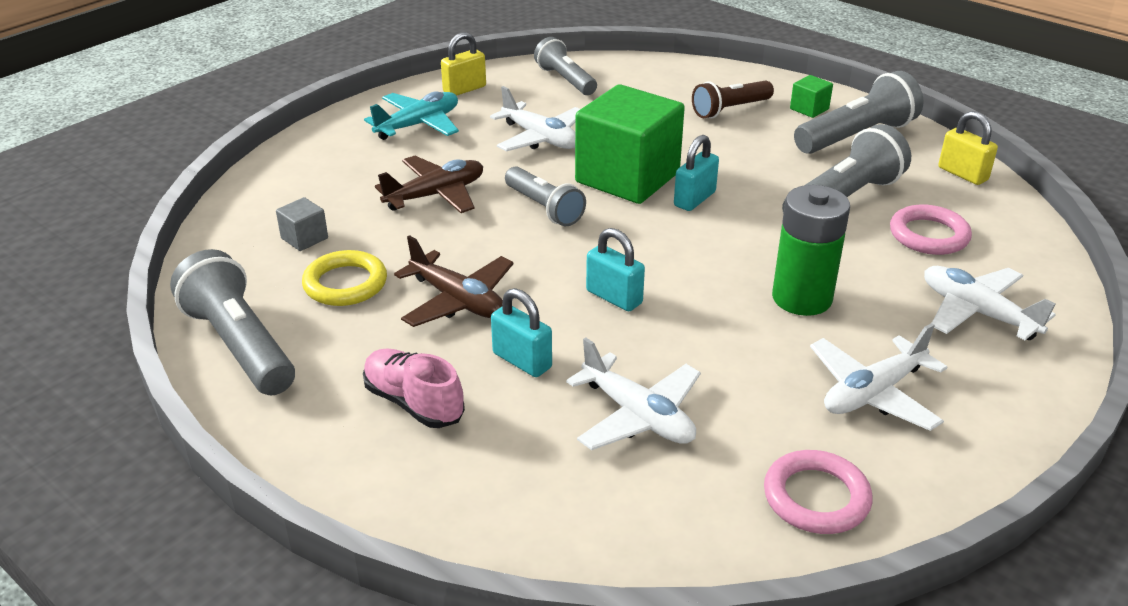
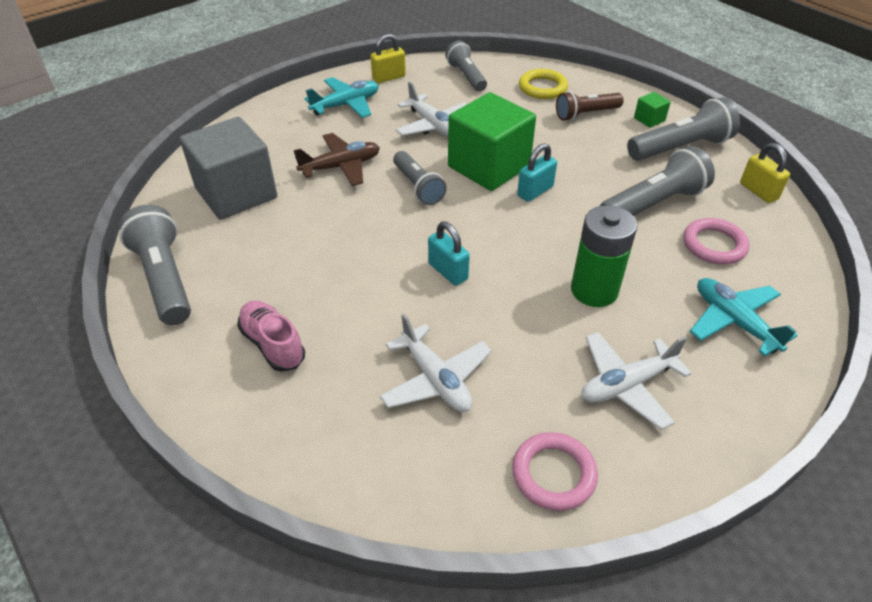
camera: 10 degrees right, 10 degrees up
grey cube [276,197,328,251] -> grey cube [180,117,277,220], size x2.46
yellow ring [302,250,387,306] -> yellow ring moved to [519,69,568,99]
brown plane [394,235,514,327] -> none
turquoise padlock [491,288,552,377] -> none
white plane [924,266,1056,340] -> turquoise plane [690,278,798,356]

